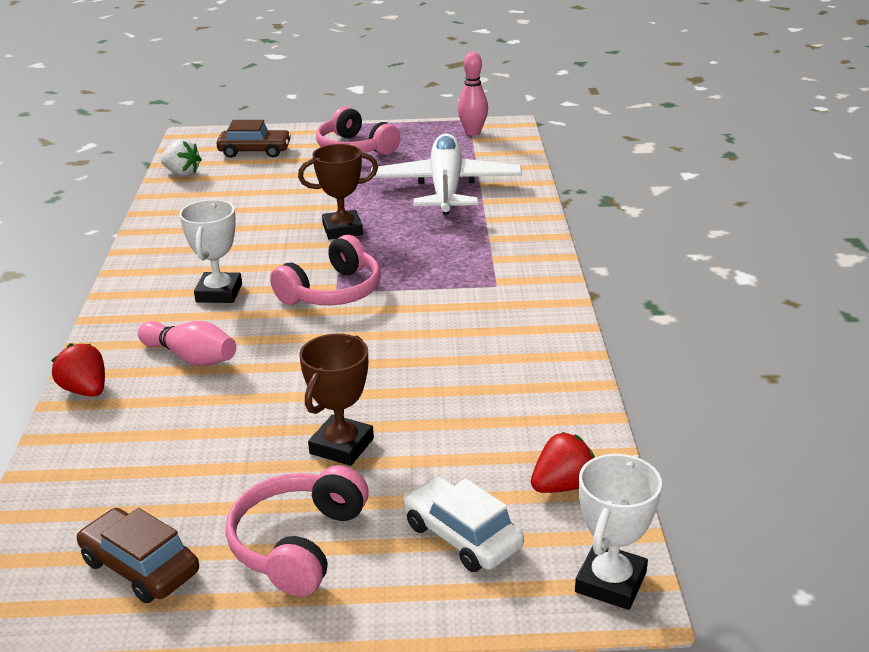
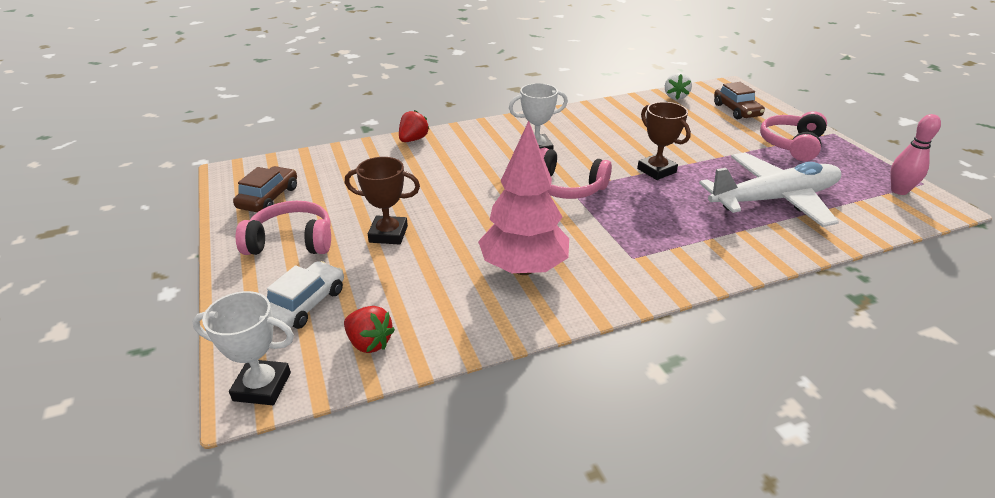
camera: 70 degrees right, 5 degrees up
pink bowling pin [138,321,236,366] -> none
none -> pink tree [478,121,569,275]

